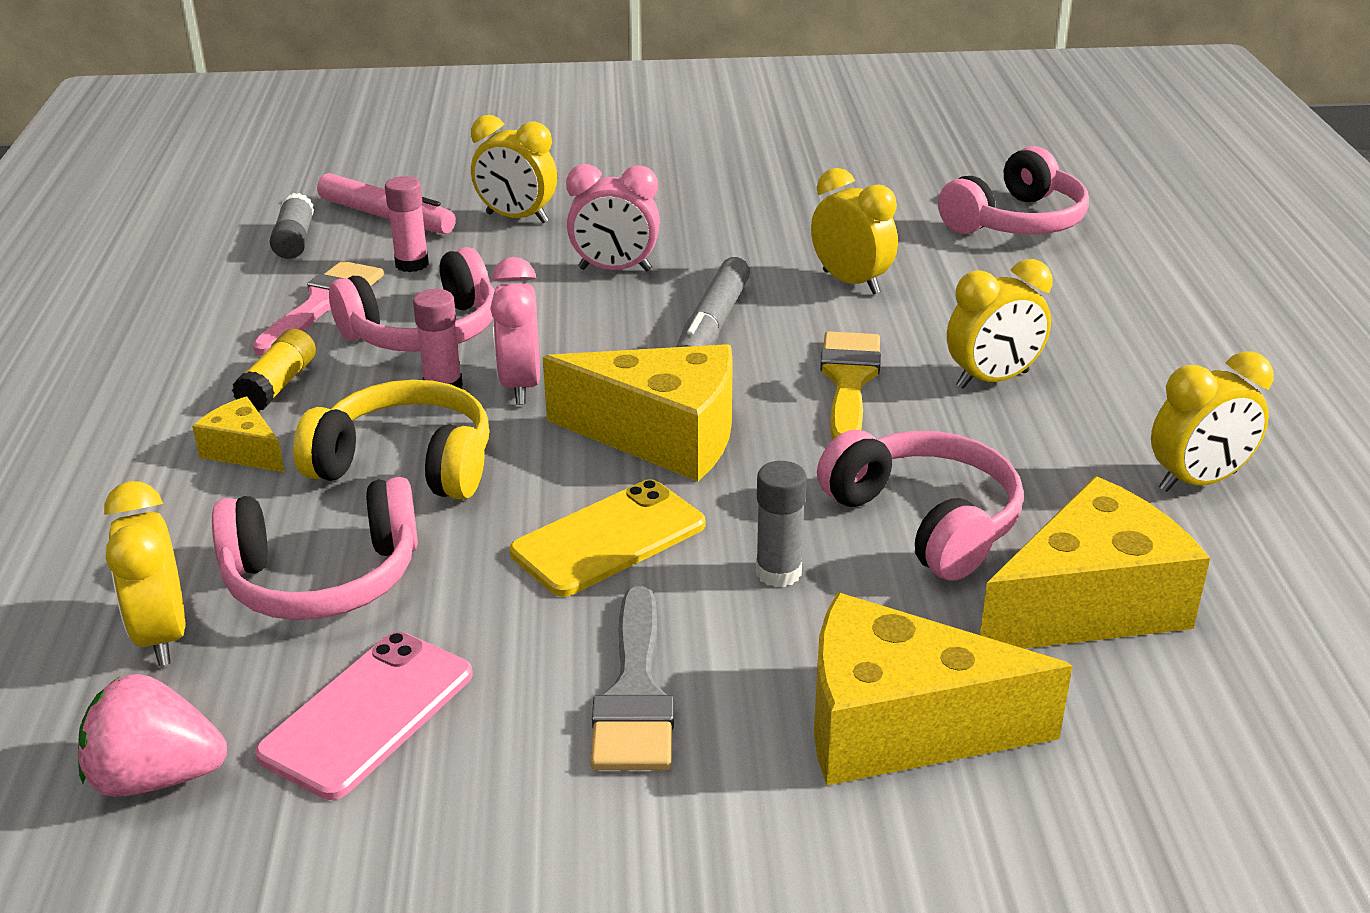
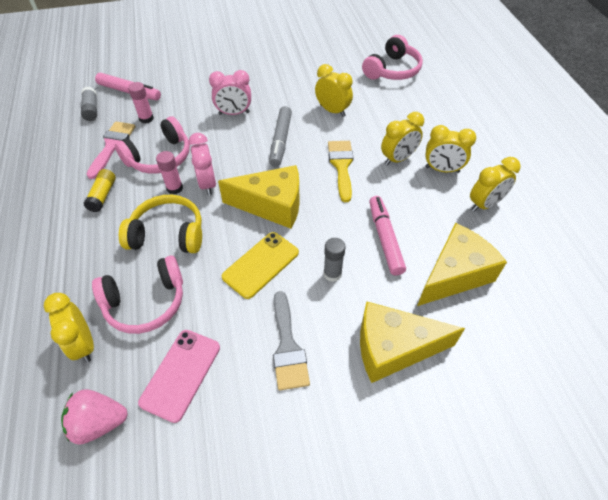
camera: 10 degrees left, 20 degrees up
yellow cheese [192,397,285,473] -> none
yellow clock [471,115,557,223] -> yellow clock moved to [425,125,476,173]
pink headphones [817,430,1024,581] -> pink marker [369,196,406,275]

